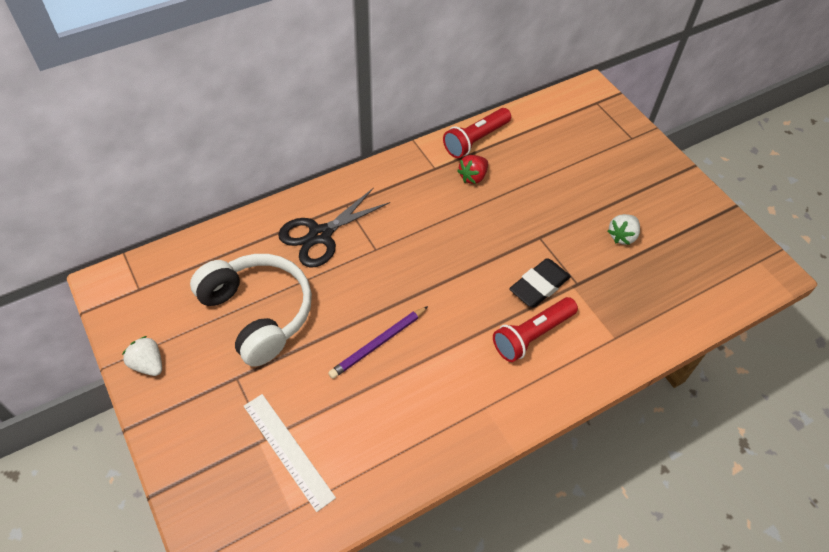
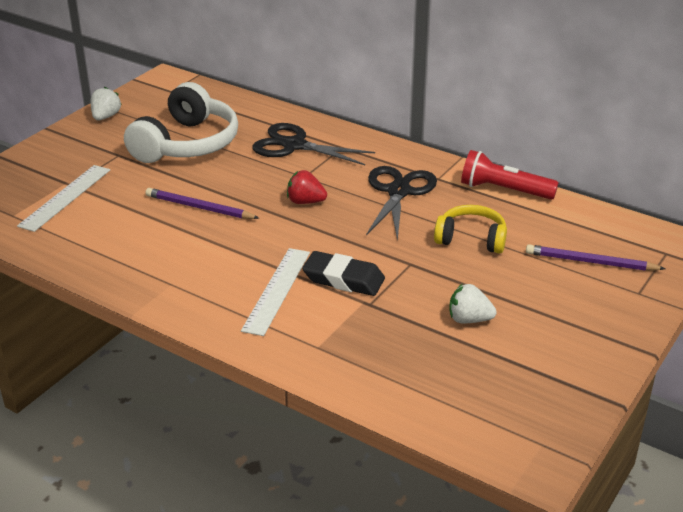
camera: 65 degrees right, 20 degrees down
red strawberry [457,155,488,184] -> red strawberry moved to [287,170,327,204]
red flashlight [493,297,578,362] -> white ruler [241,248,310,336]
none -> black scissors [366,166,437,241]
none -> yellow headphones [434,205,507,254]
none -> purple pencil [526,244,665,271]

